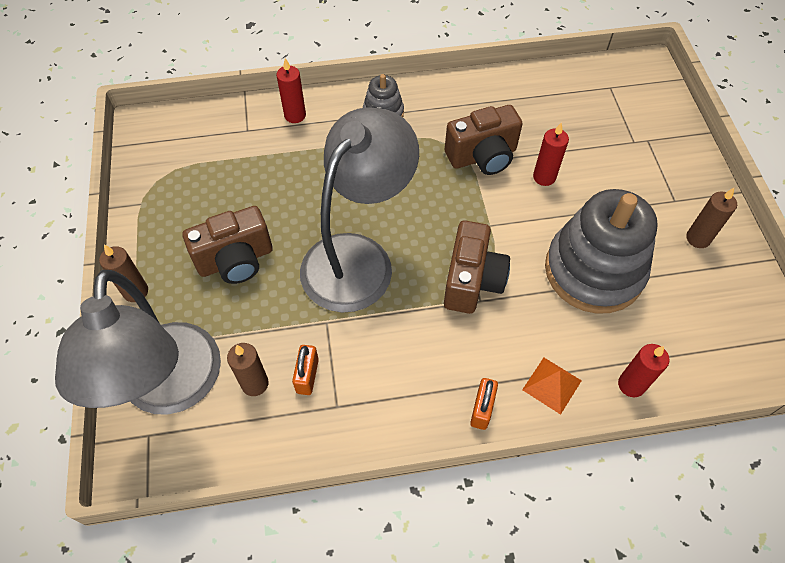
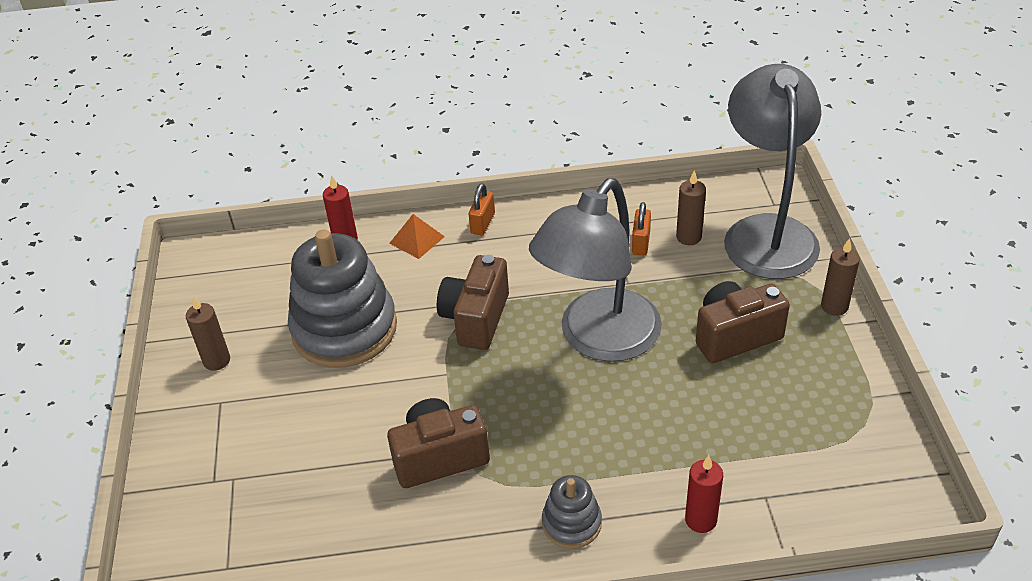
camera: 175 degrees left, 15 degrees down
red candle [533,123,569,186] -> none

